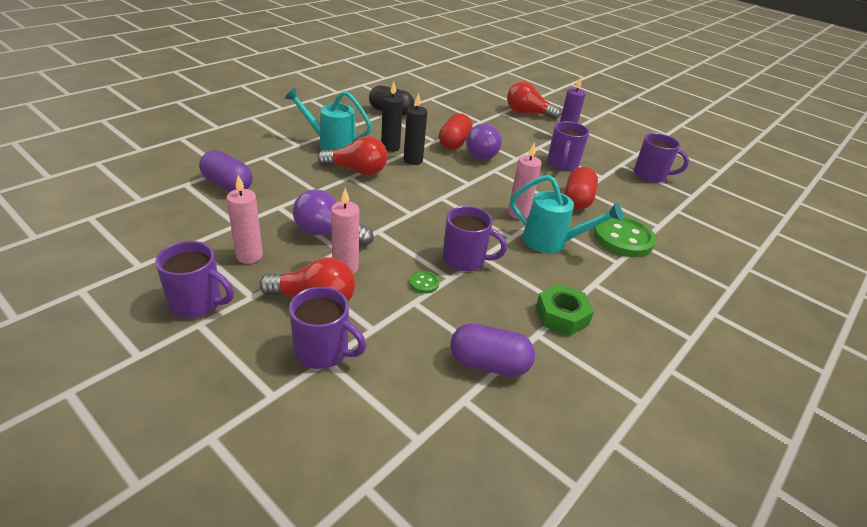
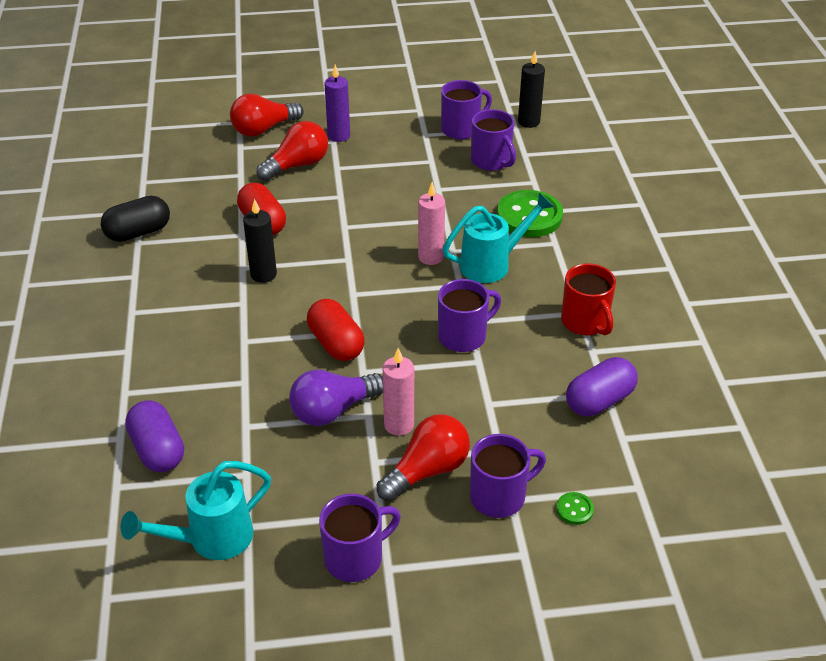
camera: 45 degrees left, 5 degrees up
purple capsule [199,150,253,192] -> purple capsule turned 75 degrees clockwise [125,400,184,472]
pink candle [226,175,263,264] -> none
turquoise watering can [284,88,372,150] -> turquoise watering can moved to [121,461,271,560]
red light bulb [318,136,388,176] -> red light bulb moved to [257,121,328,181]
black candle [381,82,403,152] -> black candle moved to [518,51,545,128]
green button [409,271,439,294] -> green button moved to [556,492,594,525]
purple light bulb [466,123,502,160] -> none
green nut [536,284,594,336] -> red mug [561,263,616,335]
purple mug [547,121,589,171] -> purple mug moved to [471,109,516,171]
red capsule [564,167,598,210] -> red capsule moved to [307,299,365,361]

